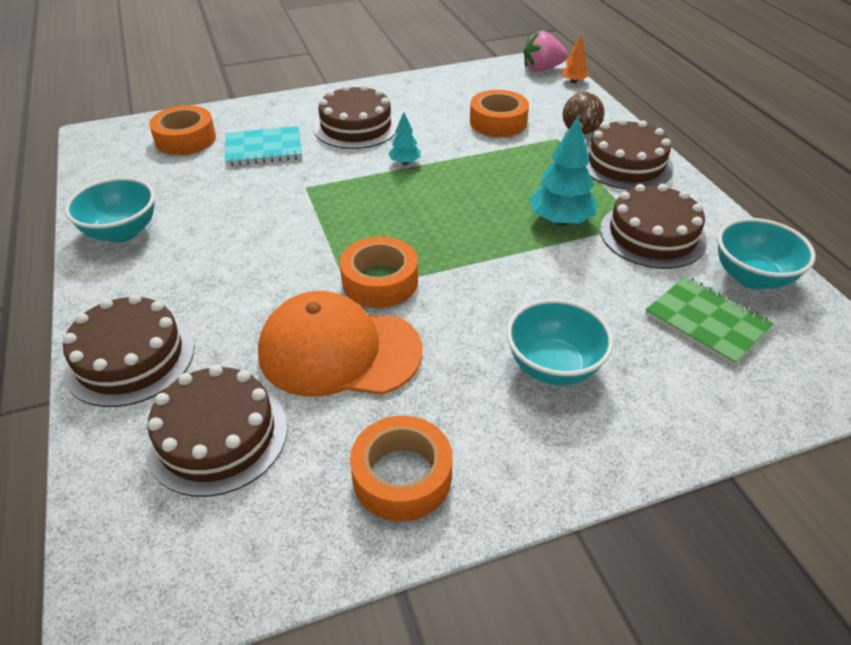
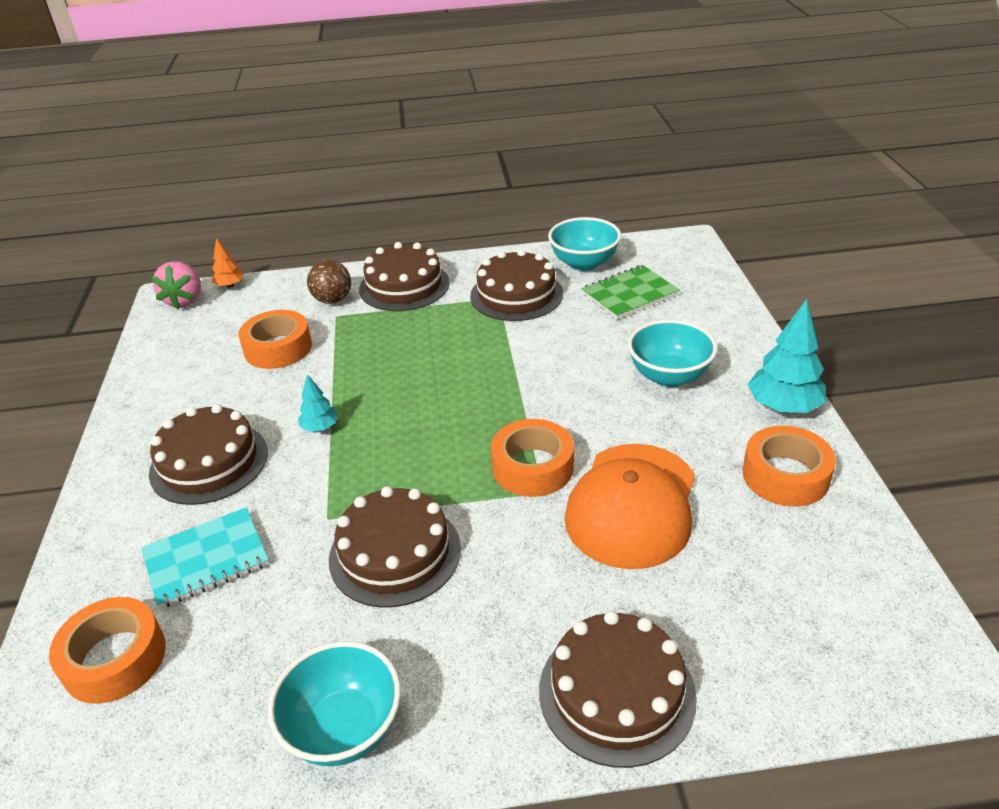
camera: 75 degrees left, 5 degrees down
brown cake [145,365,287,497] -> brown cake moved to [329,486,461,608]
turquoise notebook [225,126,302,166] -> turquoise notebook turned 60 degrees clockwise [141,507,269,609]
turquoise tree [529,116,597,226] -> turquoise tree moved to [748,299,826,413]

